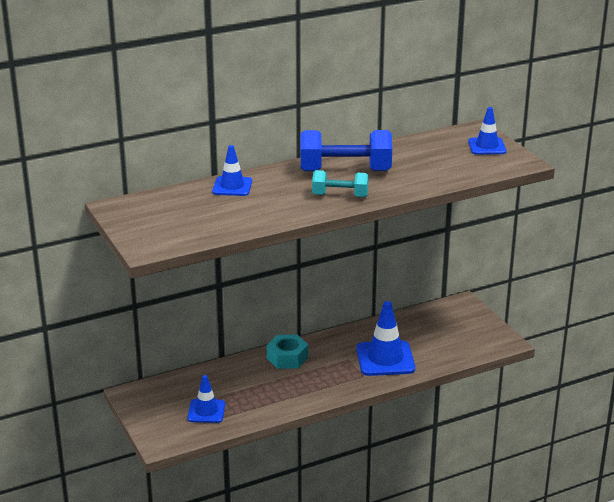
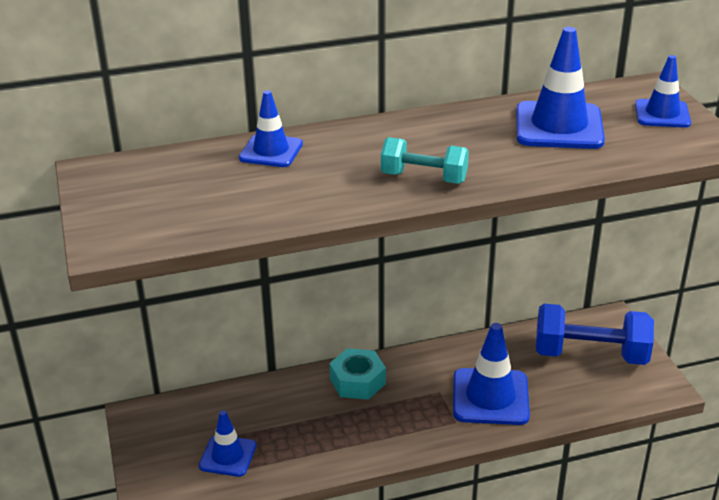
camera: 10 degrees right, 5 degrees up
blue dumbbell [301,130,392,171] -> blue dumbbell moved to [536,304,654,365]
none -> blue traffic cone [516,27,605,149]

